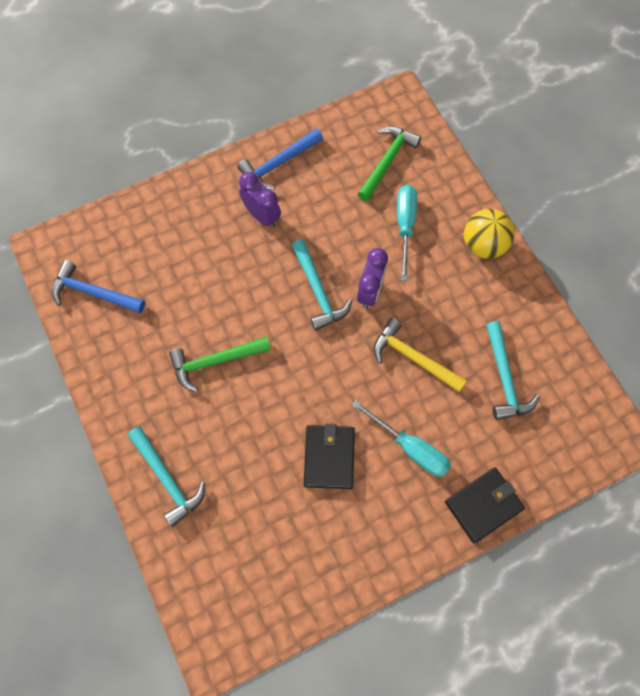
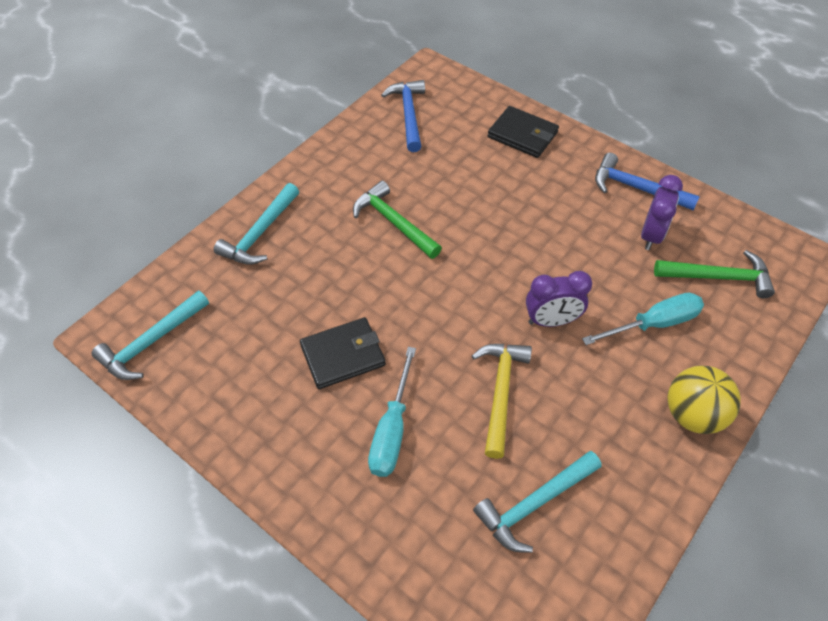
camera: 65 degrees right, 15 degrees down
purple clock [239,172,281,228] -> purple clock moved to [641,175,683,250]
turquoise hammer [292,240,352,331] -> turquoise hammer moved to [91,290,209,380]
black wallet [445,467,525,543] -> black wallet moved to [487,106,559,158]

